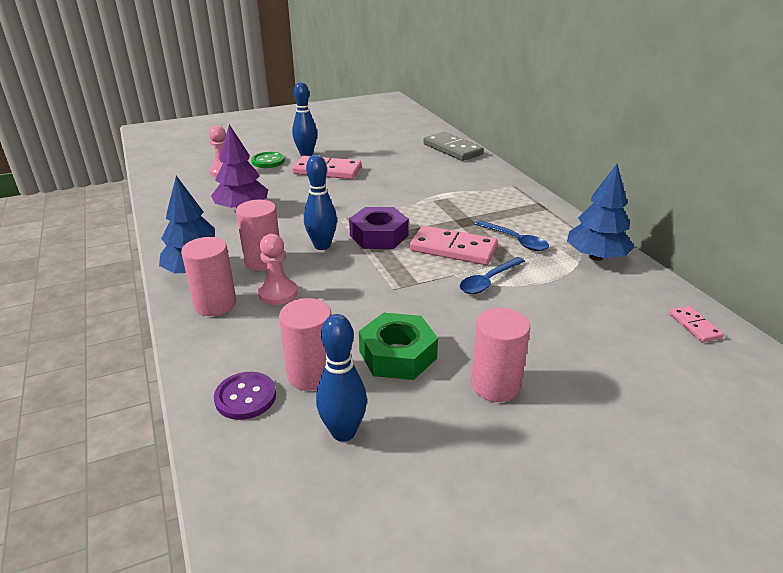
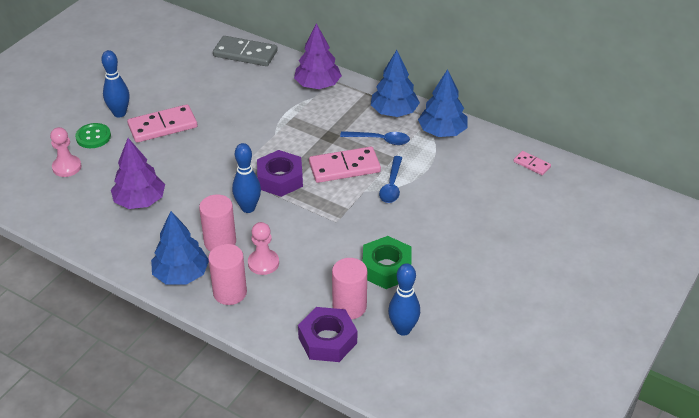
camera: 35 degrees left, 10 degrees up
purple button [214,372,276,420] -> purple nut [298,307,357,362]
pink cylinder [471,308,530,402] -> none
none -> purple tree [294,23,342,89]
none -> blue tree [371,50,420,117]

